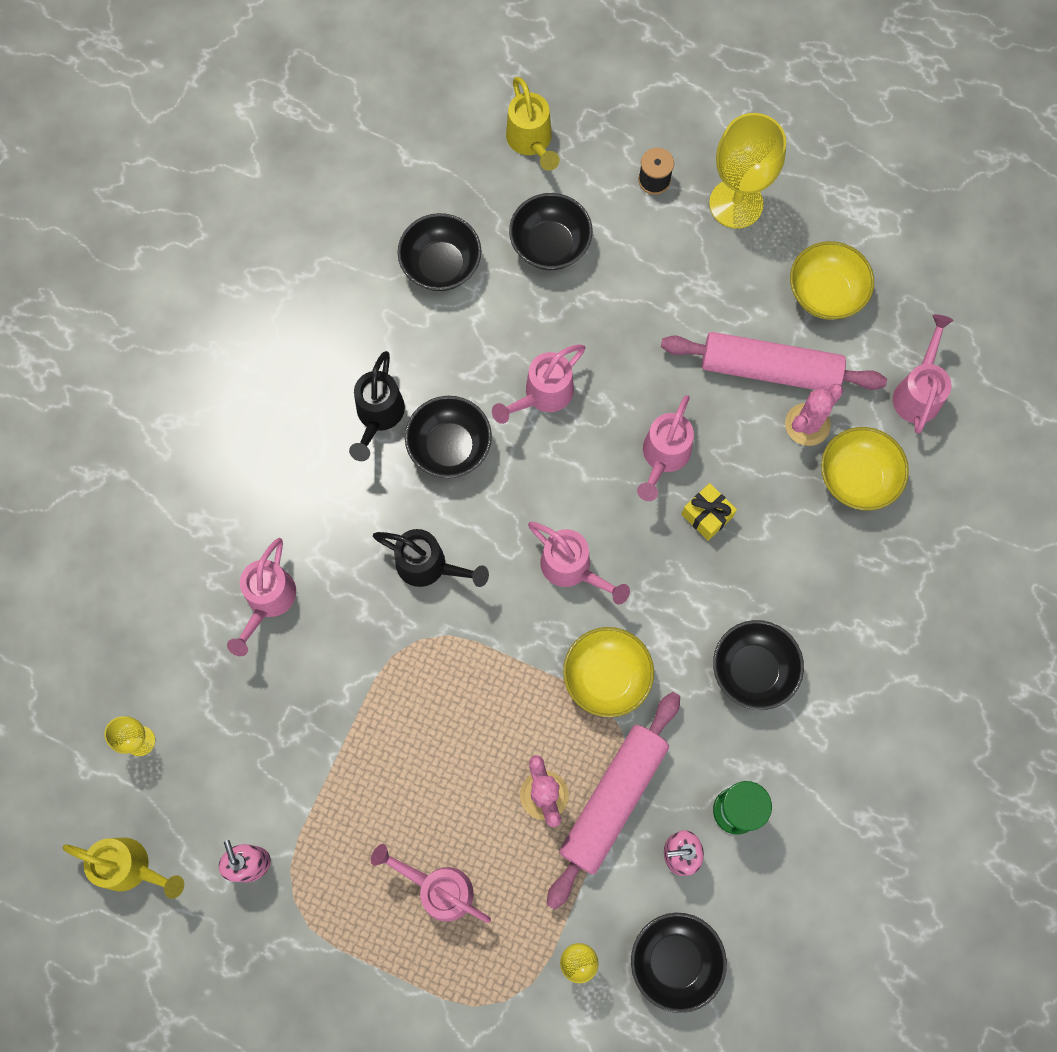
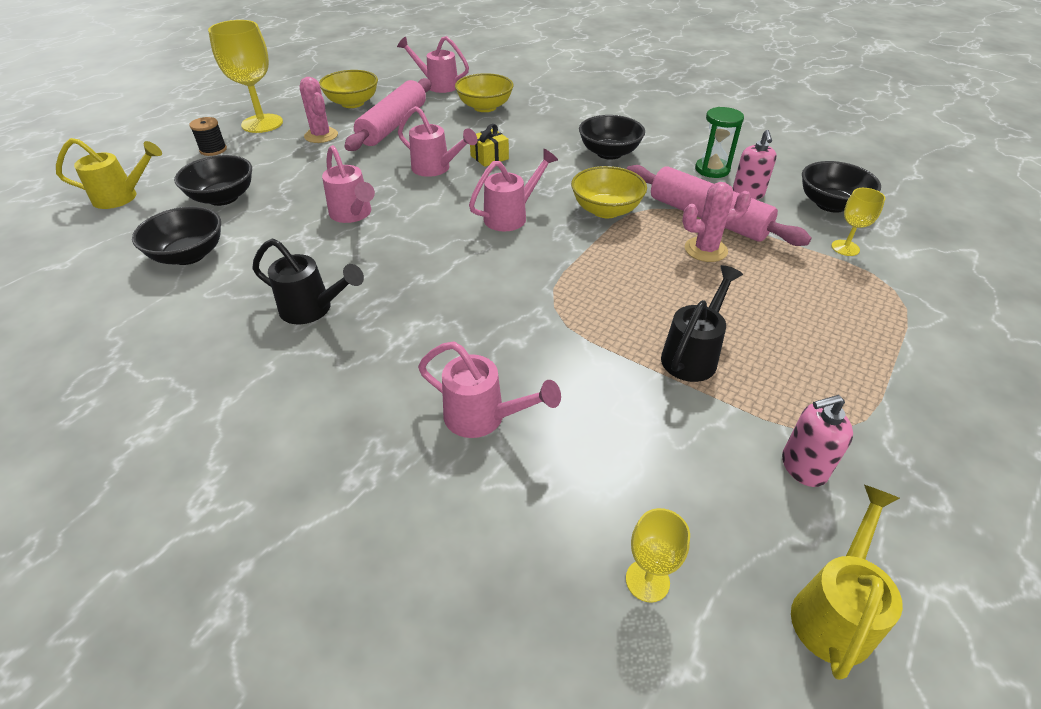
camera: 80 degrees left, 30 degrees down
pink watering can [371,844,491,923] -> none
black watering can [373,529,489,587] -> black watering can moved to [661,265,743,382]
black bowl [405,396,492,478] -> none
pink cactus [785,384,843,446] -> pink cactus moved to [300,77,338,143]

